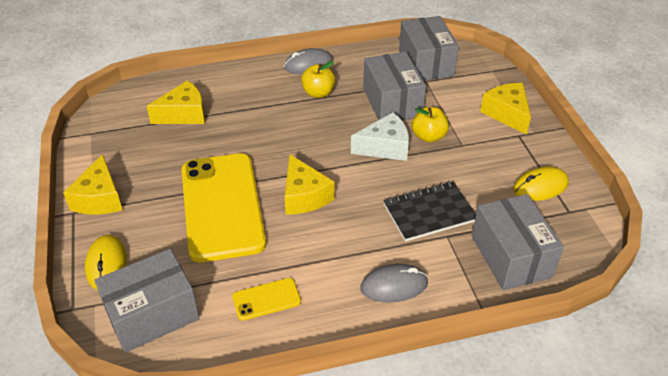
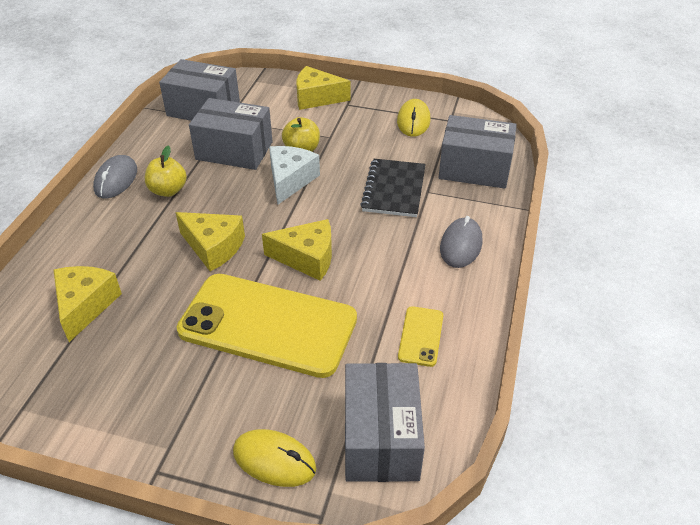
camera: 60 degrees left, 0 degrees up
yellow cheese [63,154,122,214] -> yellow cheese moved to [175,212,245,271]

